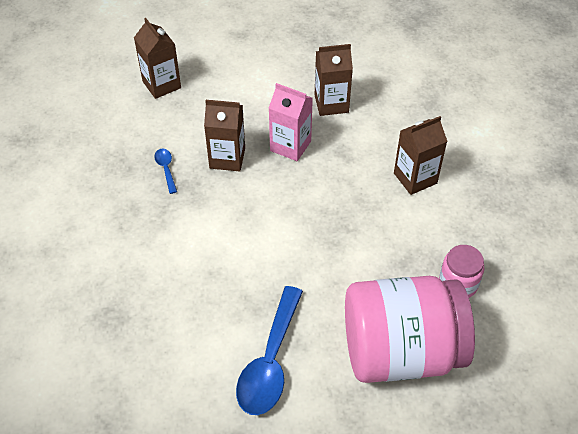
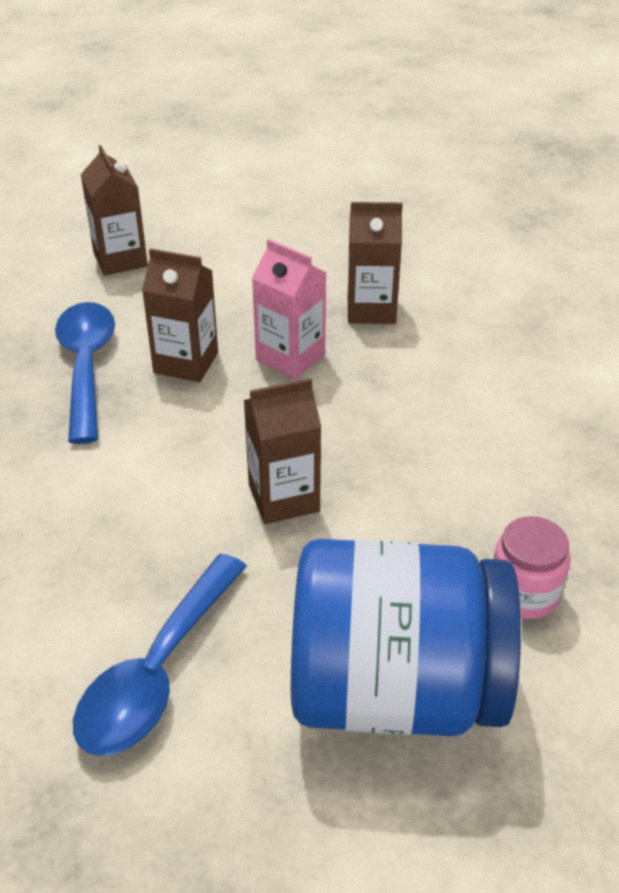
camera: 10 degrees right, 10 degrees down
blue spoon [154,149,177,194] -> blue spoon [55,302,115,444], size x2.22
pink jar [345,276,475,383] -> blue jar [291,539,521,736]
brown carton [394,116,447,195] -> brown carton moved to [244,378,321,524]

